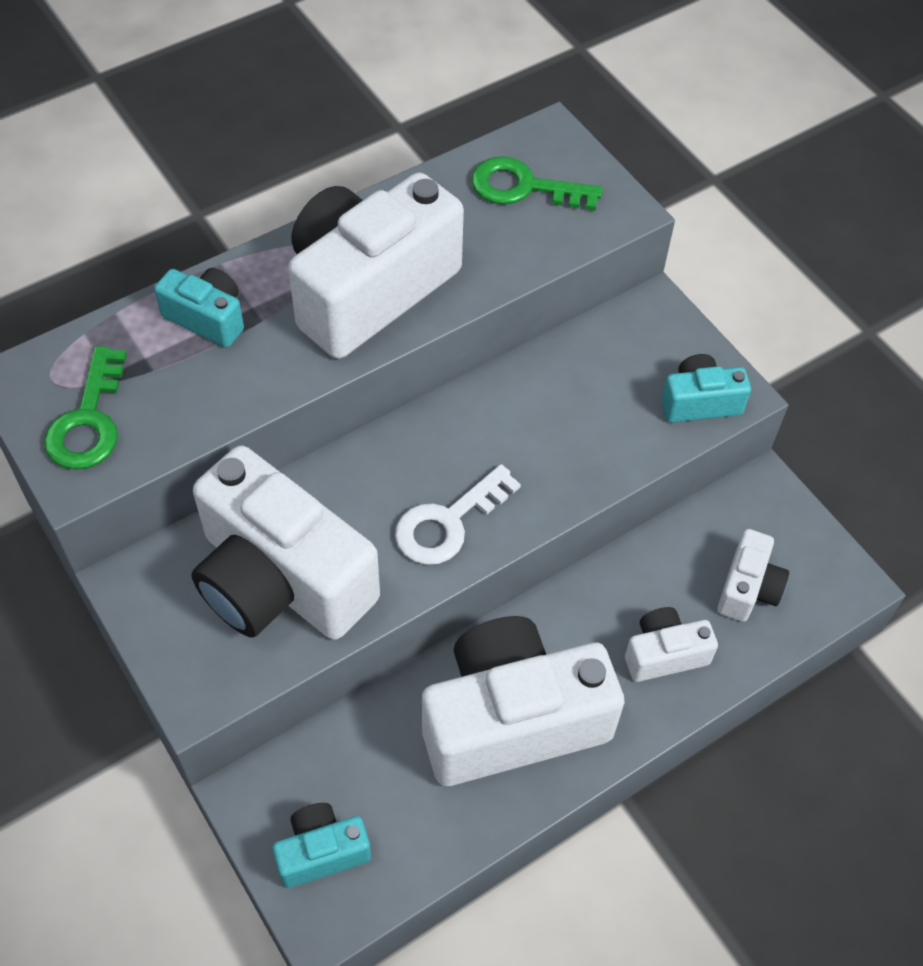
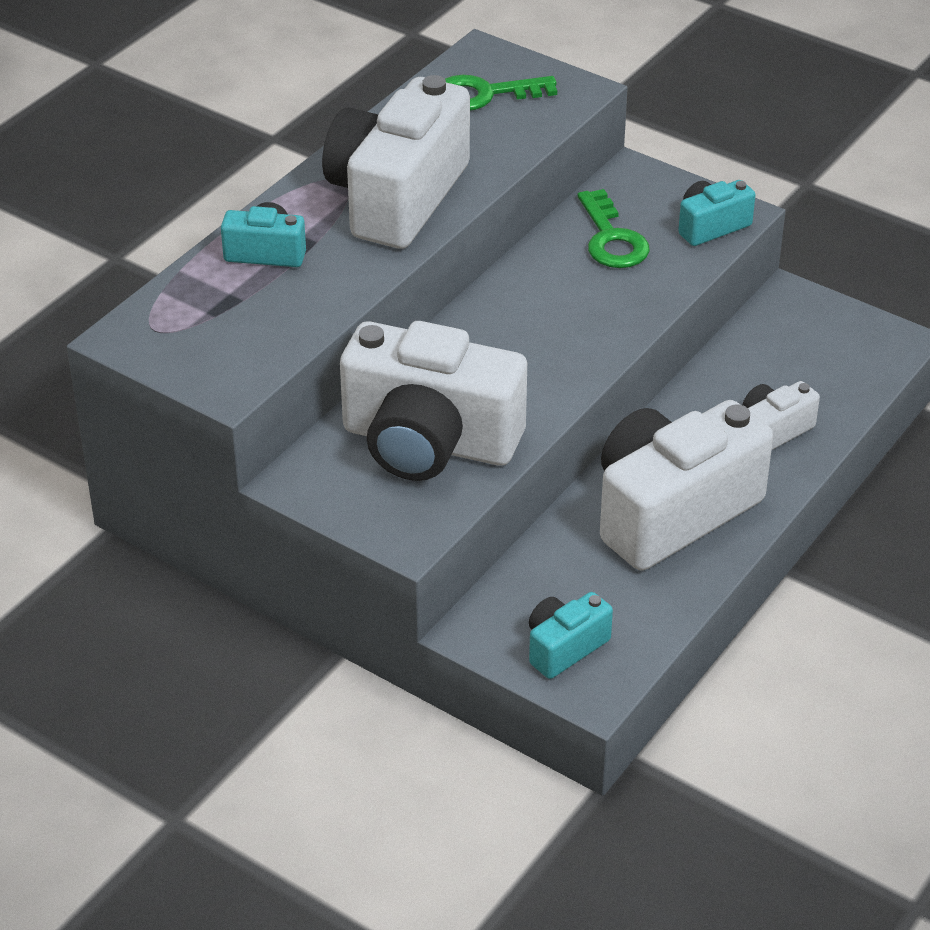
camera: 20 degrees left, 15 degrees down
green key [44,346,127,470] -> green key moved to [577,189,650,268]
white key [395,464,521,565] -> none
white camera [717,529,789,622] -> none

